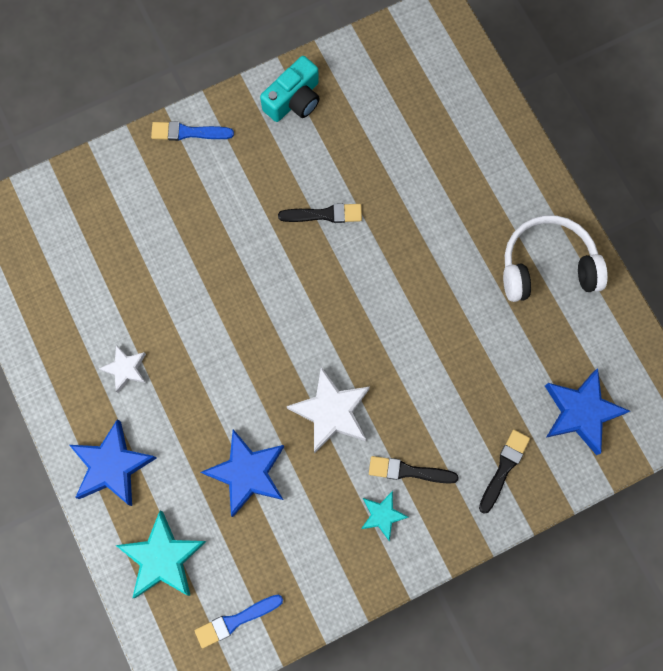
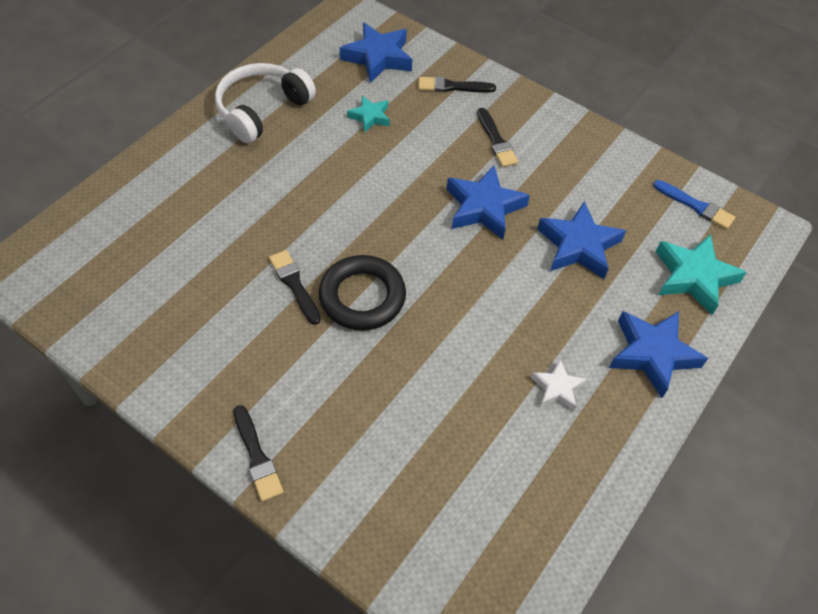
camera: 120 degrees left, 20 degrees down
blue brush [151,121,234,141] -> black brush [233,405,283,502]
turquoise camera [260,56,320,122] -> none
white star [287,367,370,453] -> blue star [447,166,530,240]
turquoise star [361,491,408,541] -> turquoise star moved to [347,95,390,133]
white headphones [503,215,608,302] -> white headphones turned 75 degrees clockwise [215,63,316,143]
none -> black ring [318,255,406,330]

